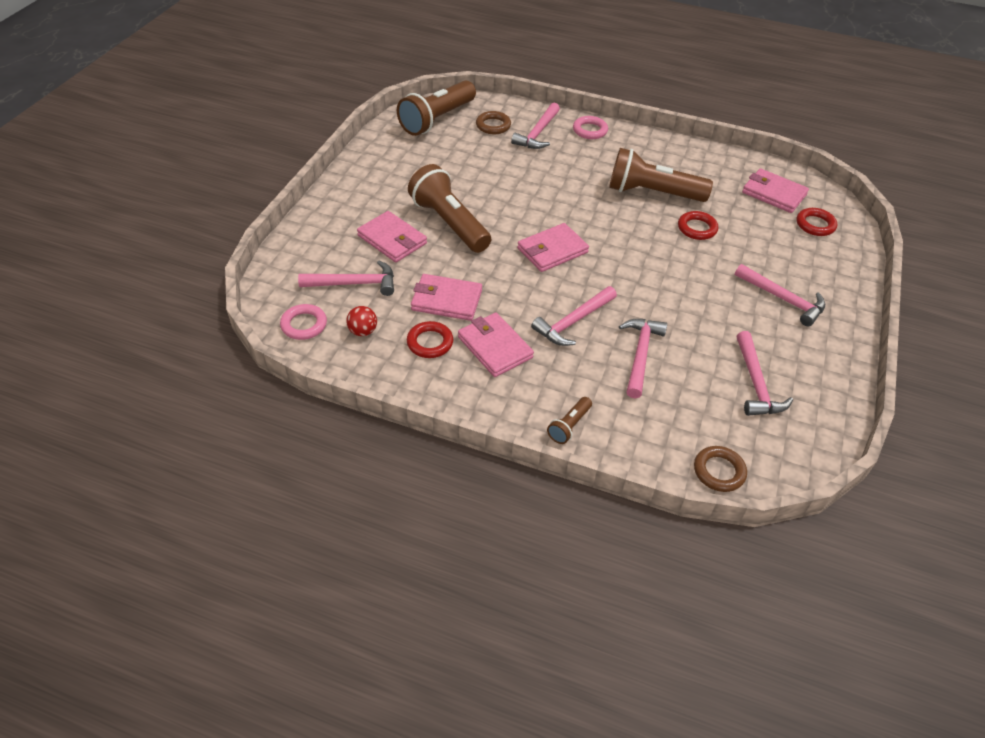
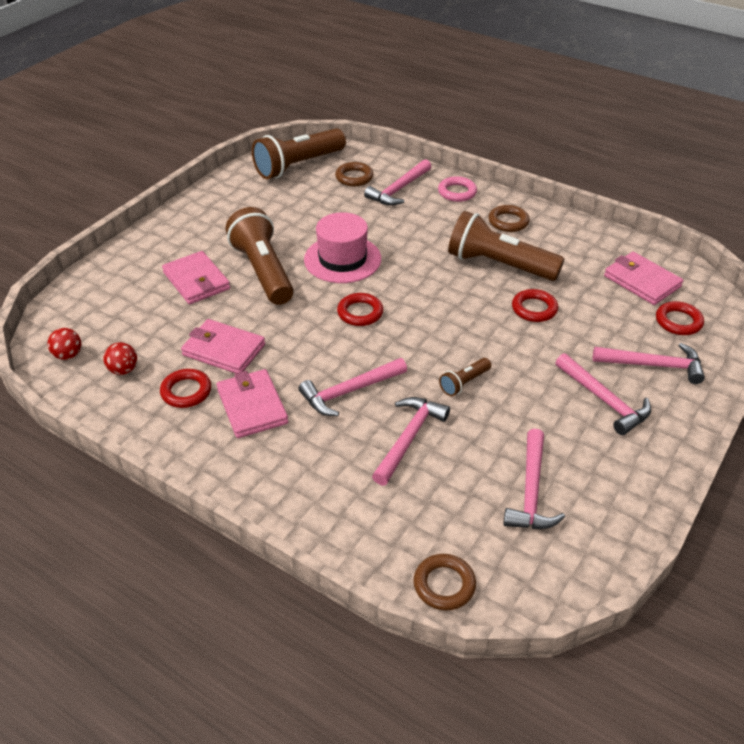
camera: 15 degrees right, 5 degrees down
pink ring [280,304,327,340] -> red ball [47,328,81,360]
pink hammer [298,260,394,296] -> pink hammer moved to [593,343,705,384]
pink wallet [517,223,589,272] -> red ring [337,293,383,326]
brown flashlight [547,397,592,444] -> brown flashlight moved to [439,358,491,396]
none -> pink hat [304,212,381,283]
none -> brown ring [489,205,530,232]

